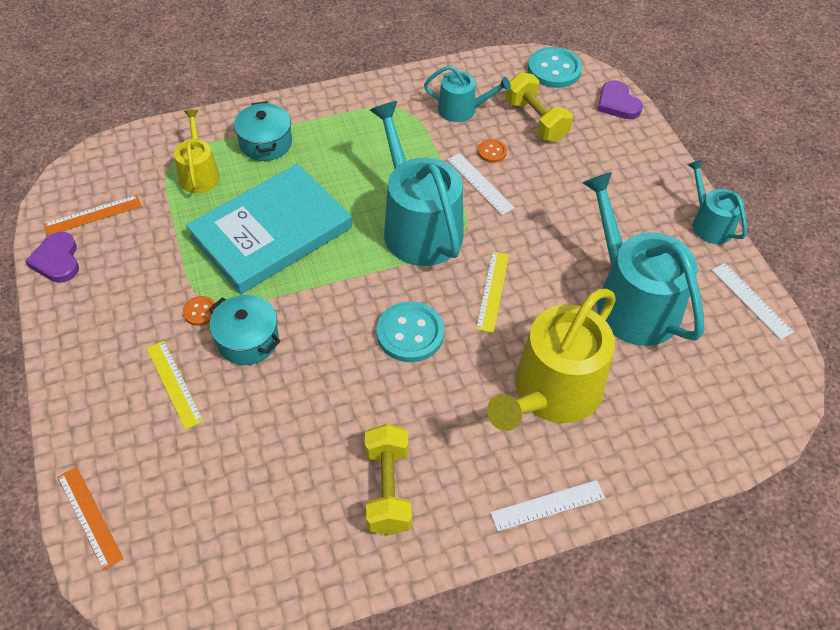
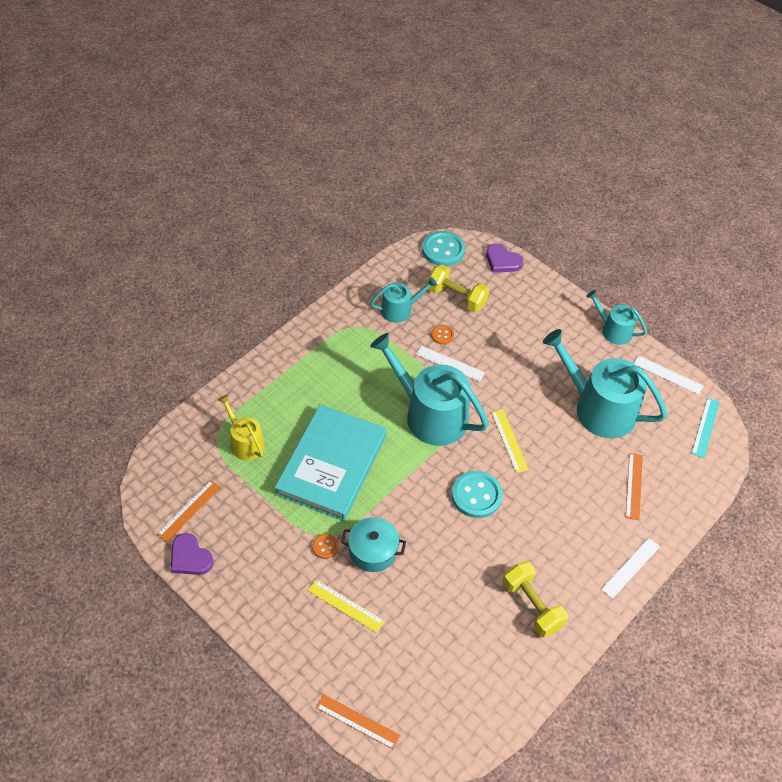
camera: 30 degrees left, 0 degrees up
turquoise pot [234,101,292,161] -> none
yellow watering can [487,289,616,431] -> none
none -> orange ruler [626,453,643,520]
none -> turquoise ruler [691,398,720,458]

